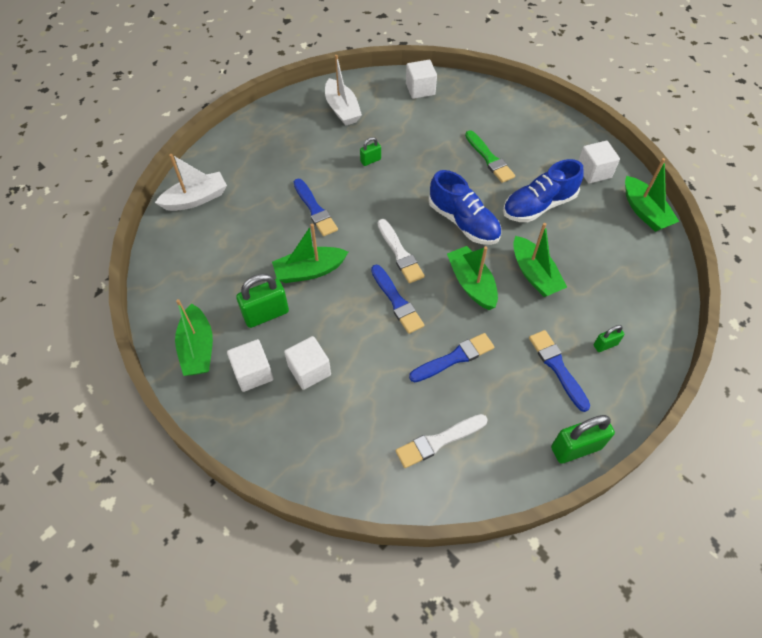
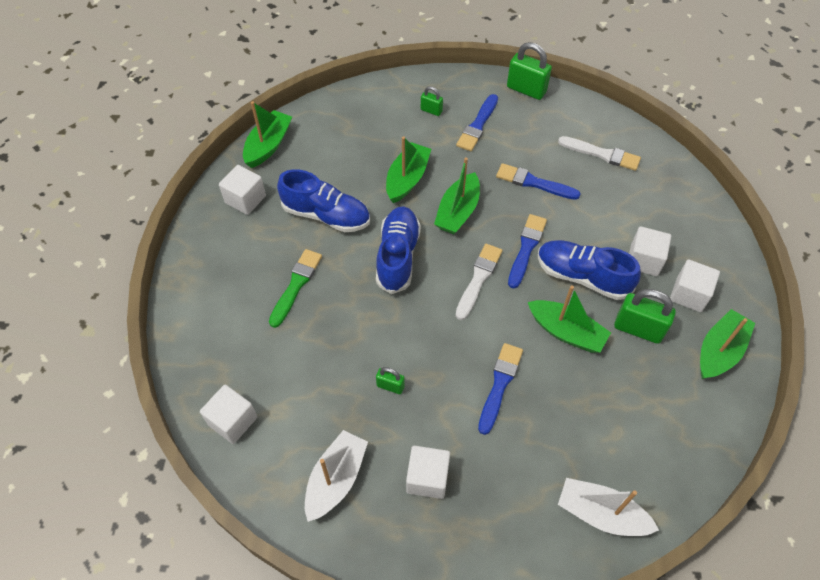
camera: 130 degrees left, 0 degrees up
none -> white cube [406,446,450,499]
none -> blue shoe [538,240,641,300]

